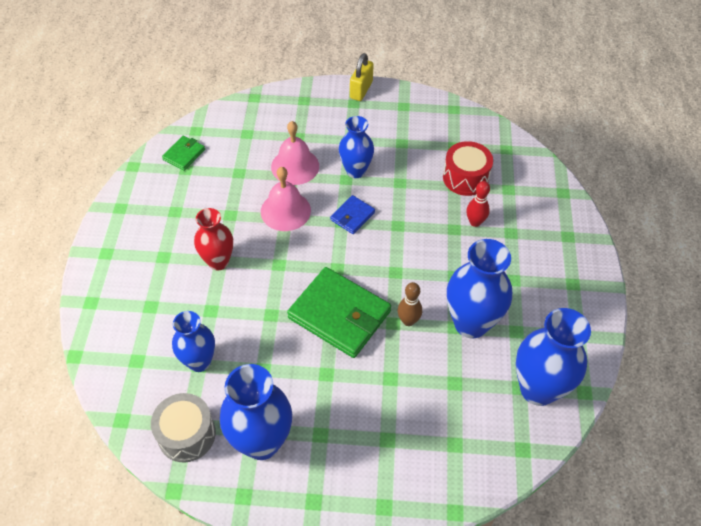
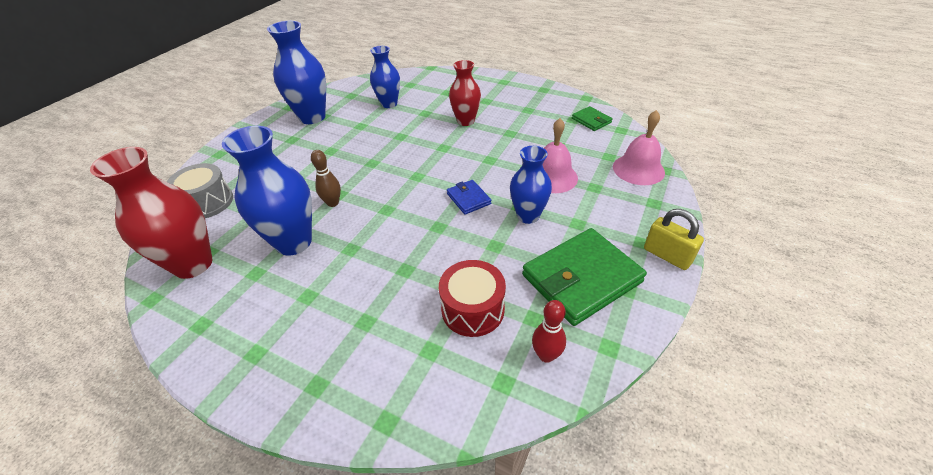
camera: 115 degrees right, 10 degrees down
grey drum [151,393,216,463] -> grey drum moved to [167,163,233,218]
pink bell [261,167,311,231] -> pink bell moved to [613,110,665,185]
green wallet [287,267,391,358] -> green wallet moved to [522,228,647,326]
red bowling pin [467,181,490,227] -> red bowling pin moved to [532,300,566,363]
blue vase [516,308,591,406] -> red vase [90,147,213,279]

